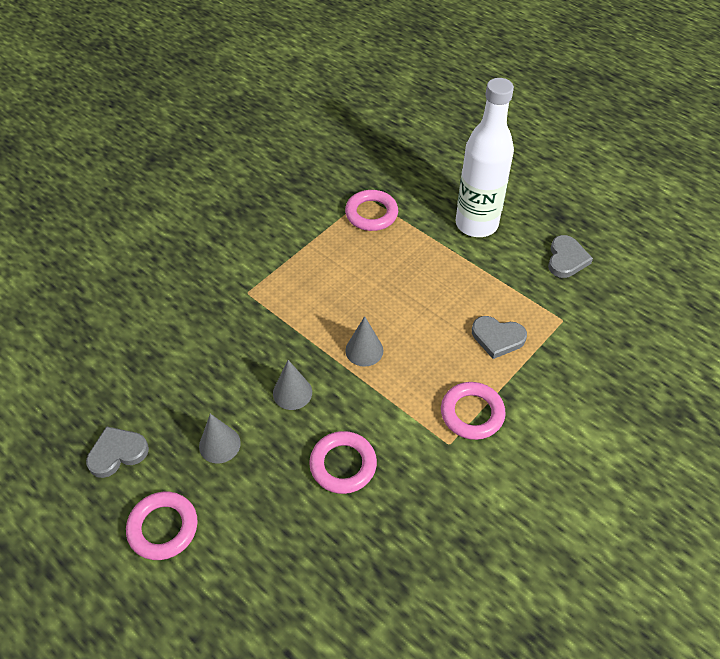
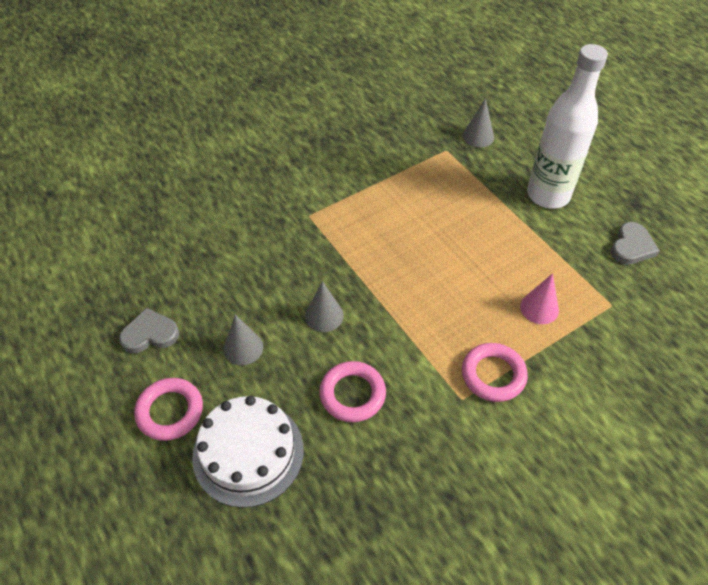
camera: 15 degrees right, 0 degrees up
pink ring [345,190,398,231] -> none
grey cone [345,316,383,367] -> grey cone moved to [463,98,494,147]
grey heart [472,316,527,359] -> pink cone [520,273,559,324]
none -> white cake [192,396,304,508]

